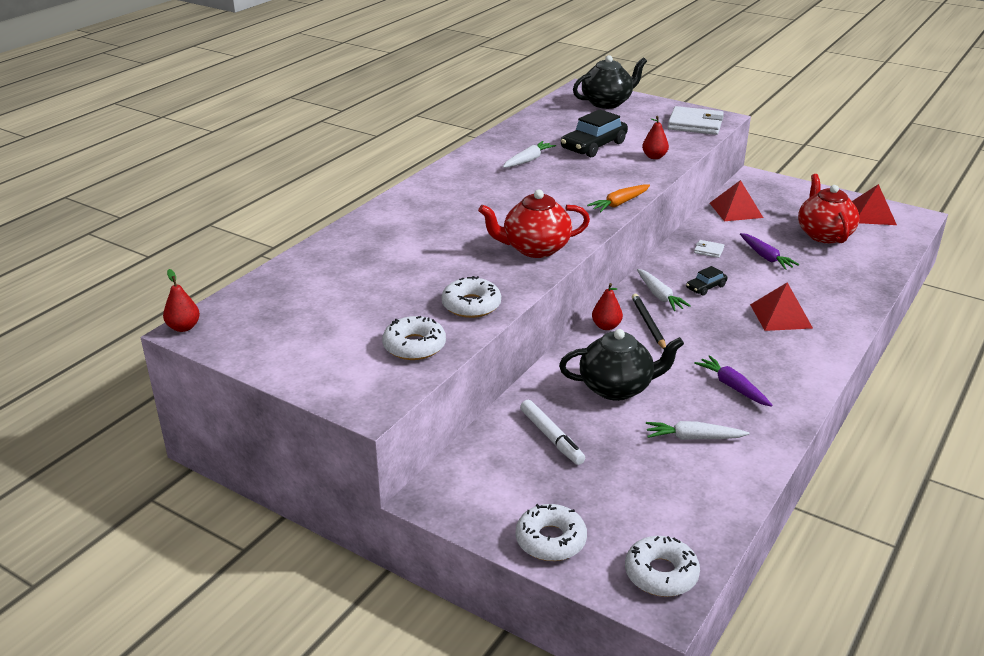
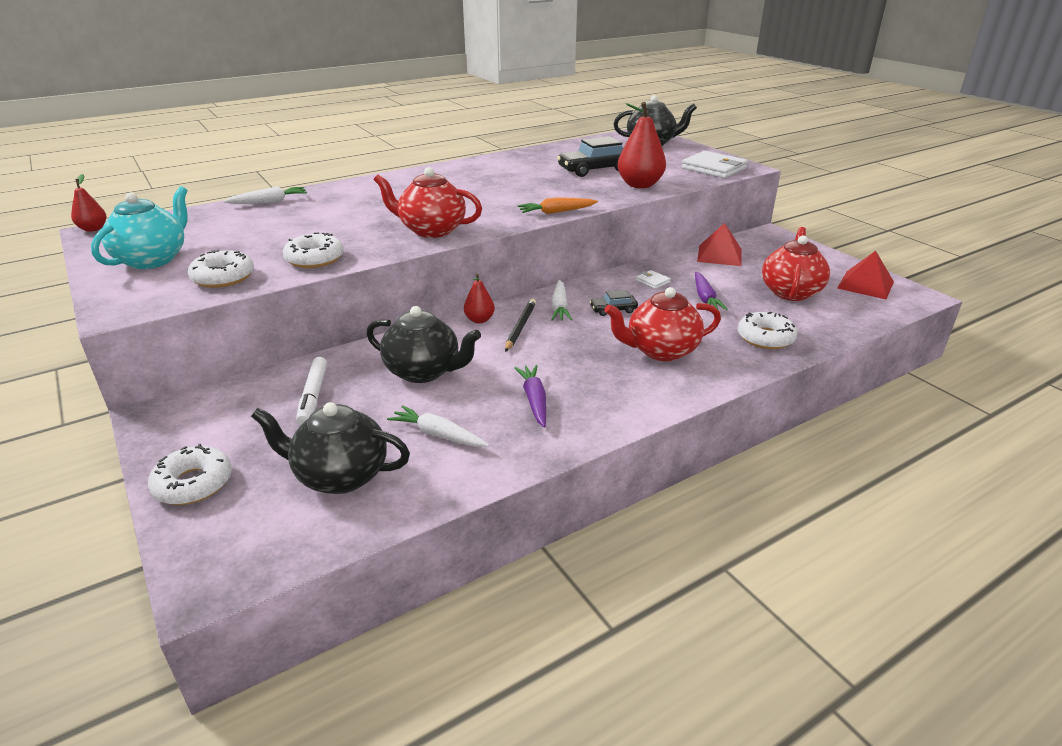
camera: 25 degrees right, 0 degrees up
white carrot [503,141,556,168] -> white carrot moved to [224,187,307,204]
white donut [625,536,700,597] -> white donut moved to [738,312,797,349]
red pear [642,116,669,159] -> red pear [618,102,666,188], size x1.83
red pyramid [750,282,813,331] -> red teapot [604,287,721,361]
none -> turquoise teapot [91,186,188,269]
none -> black teapot [251,402,410,494]

